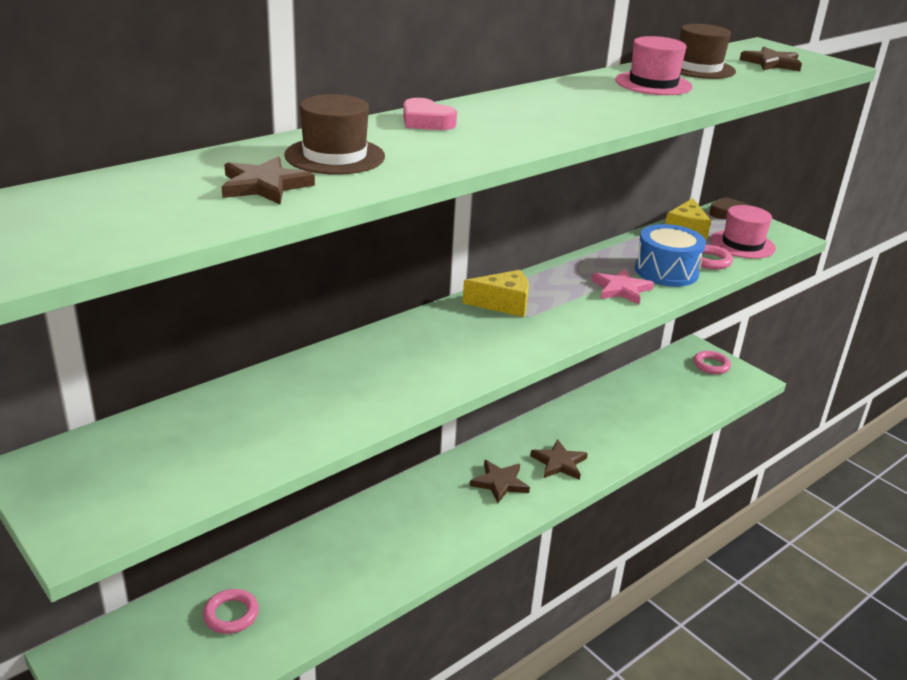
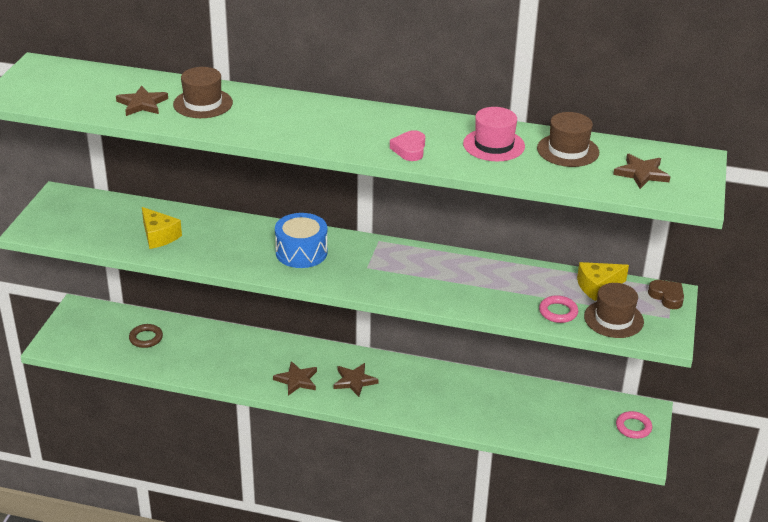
camera: 55 degrees right, 5 degrees up
pink ring [203,589,259,634] -> brown ring [129,324,163,348]
pink heart [403,98,457,130] -> pink heart moved to [390,130,425,161]
yellow cheese [462,270,529,317] -> yellow cheese moved to [142,207,182,249]
brown star [530,439,588,480] -> brown star moved to [273,361,317,396]
pink star [592,268,654,304] -> none
blue drum [635,224,706,287] -> blue drum moved to [275,213,328,268]
pink hat [710,205,776,259] -> brown hat [584,283,644,338]

